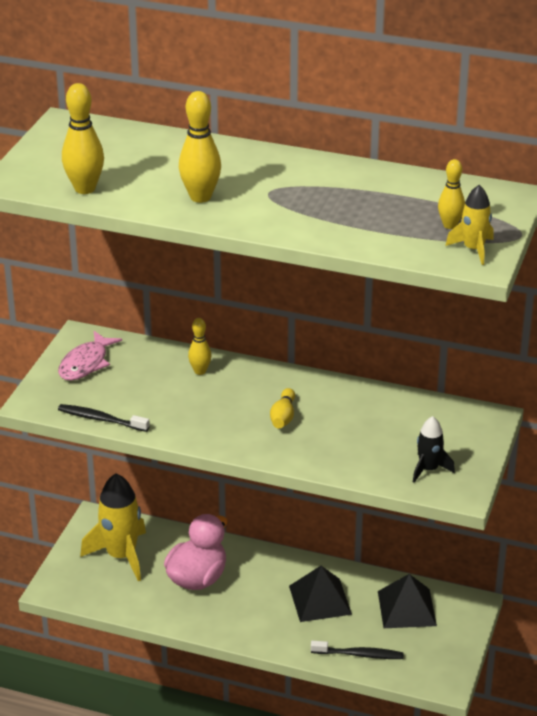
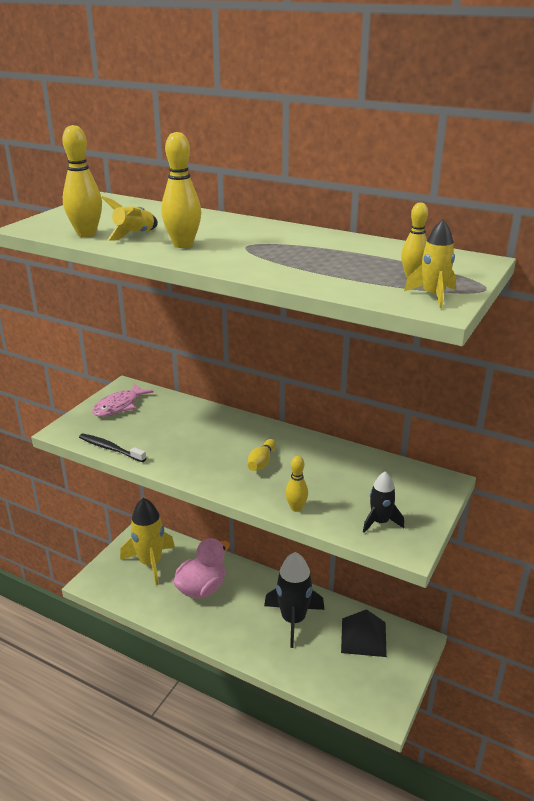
camera: 10 degrees right, 5 degrees down
yellow bowling pin [188,318,212,375] -> yellow bowling pin moved to [285,456,308,512]
black pyramid [289,566,352,622] -> black rocket [264,552,324,648]
black toothbrush [311,641,404,659] -> none
none -> yellow rocket [101,196,158,241]

